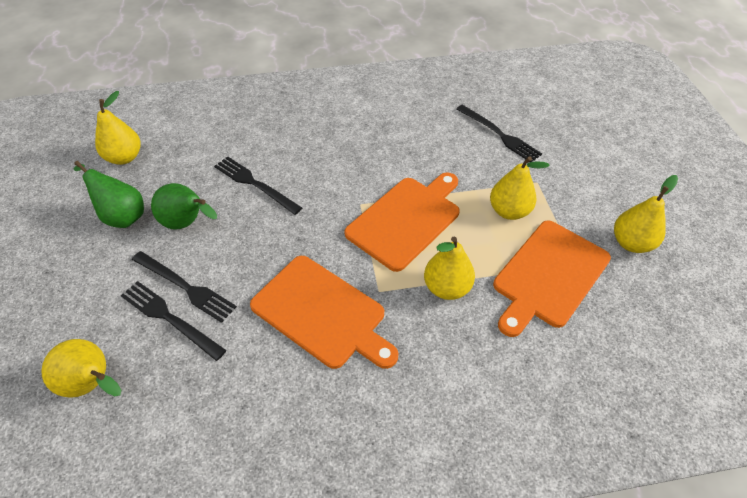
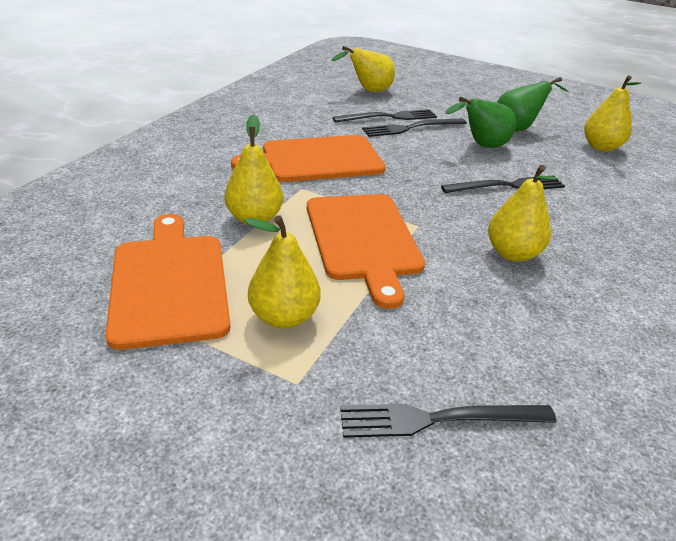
camera: 125 degrees right, 15 degrees down
yellow pear [614,175,678,253] -> yellow pear moved to [488,165,558,262]

